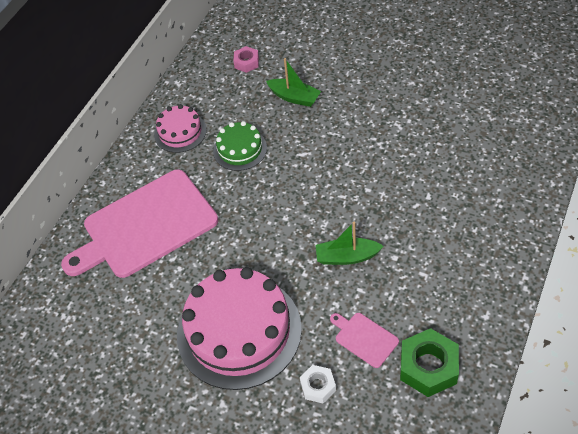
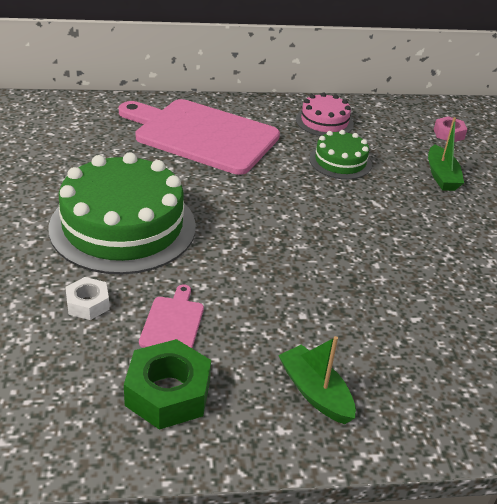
camera: 50 degrees right, 15 degrees down
pink cake [177,267,302,390] -> green cake [49,152,196,274]
green boat [315,222,384,265] -> green boat moved to [278,336,356,424]

